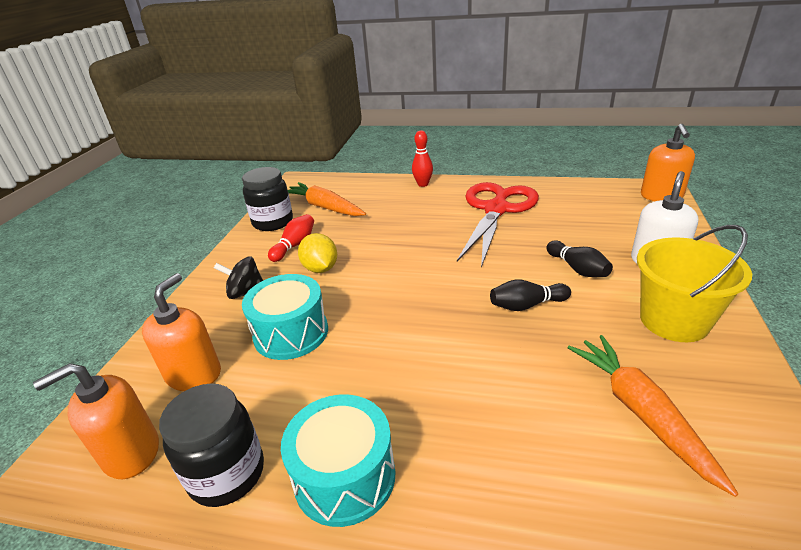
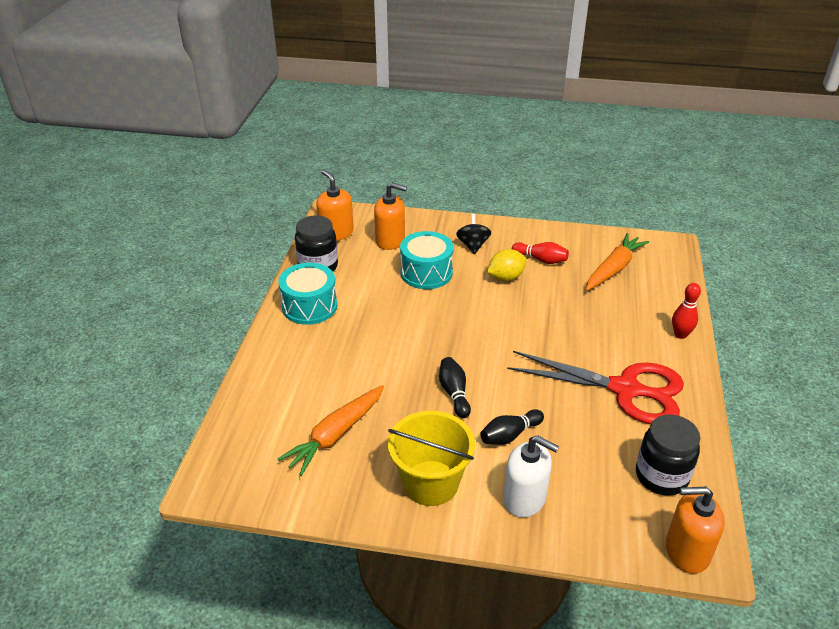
camera: 85 degrees right, 5 degrees up
black jar [242,167,293,231] -> black jar moved to [636,414,700,495]
orange carrot [568,335,739,497] -> orange carrot turned 150 degrees clockwise [278,385,384,476]

